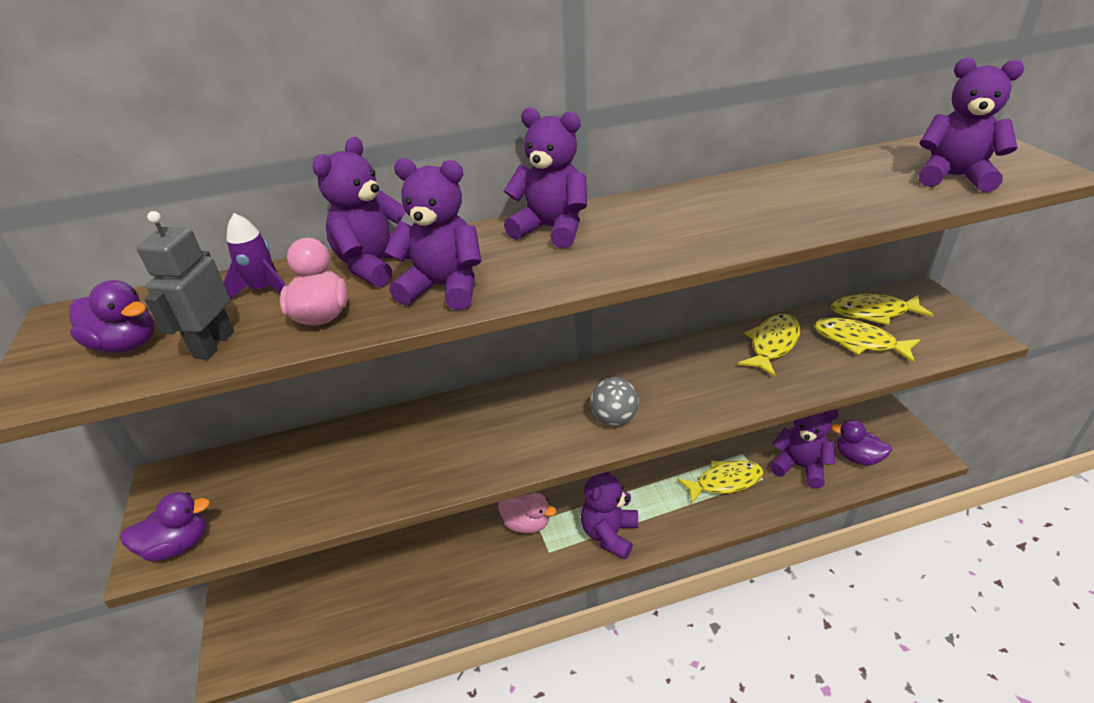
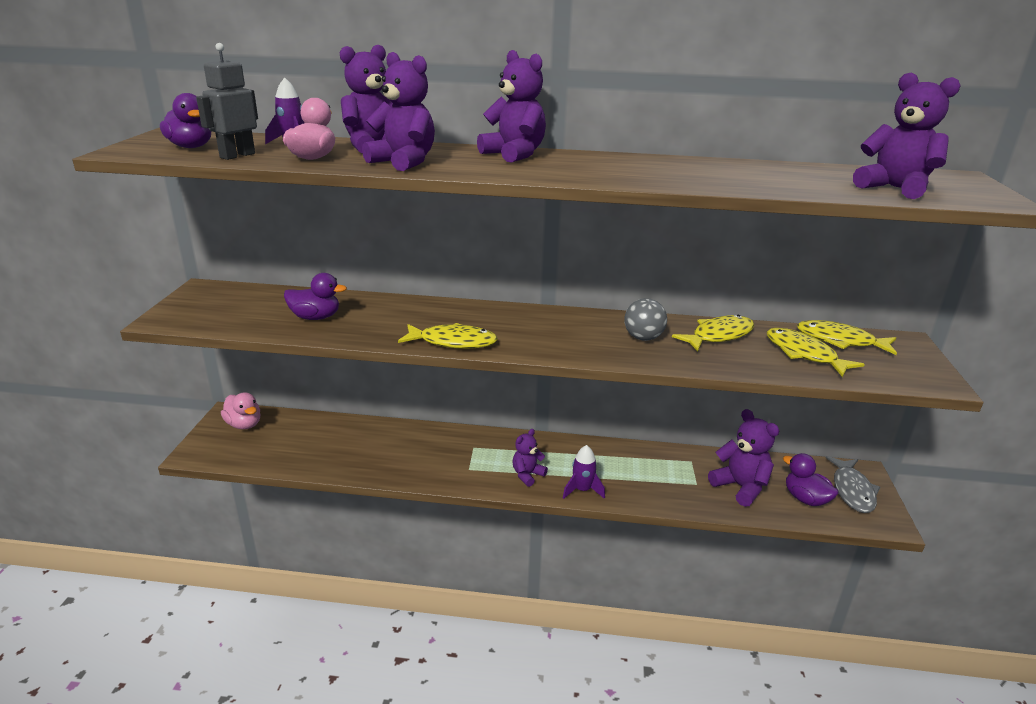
camera: 20 degrees right, 10 degrees down
purple duck [120,492,210,561] -> purple duck moved to [284,273,347,320]
pink duck [498,493,557,533] -> pink duck moved to [221,392,260,429]
purple teddy bear [581,471,638,560] -> purple teddy bear [513,429,548,487], size x0.61
grey ball [590,377,639,426] -> grey ball moved to [625,298,667,341]
yellow fish [677,460,764,504] -> yellow fish moved to [398,323,498,349]
none -> purple rocket [563,445,605,499]
none -> grey fish [826,456,880,513]

